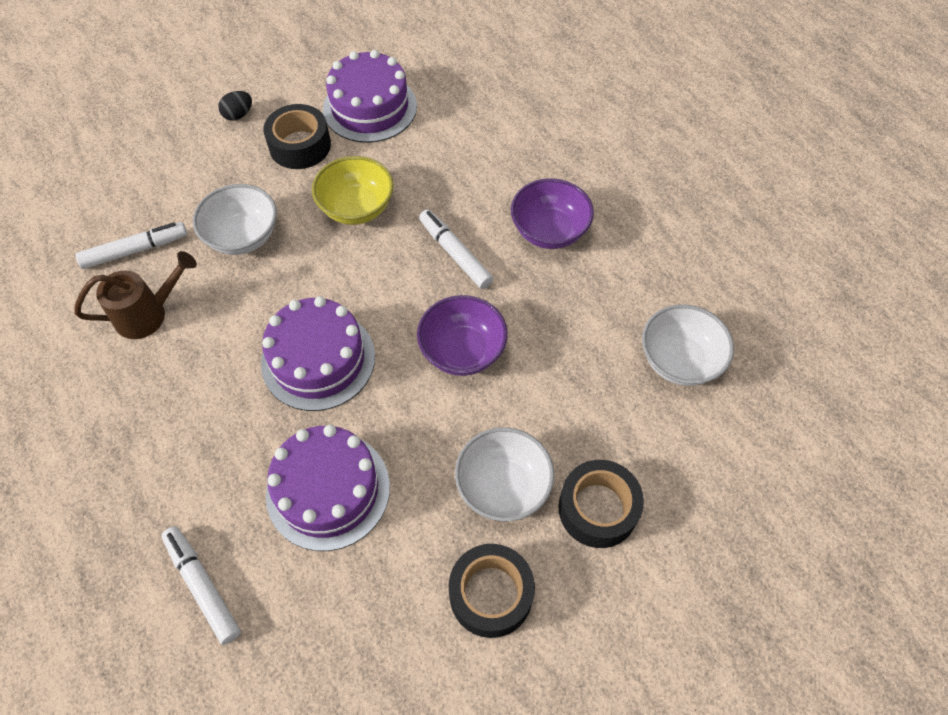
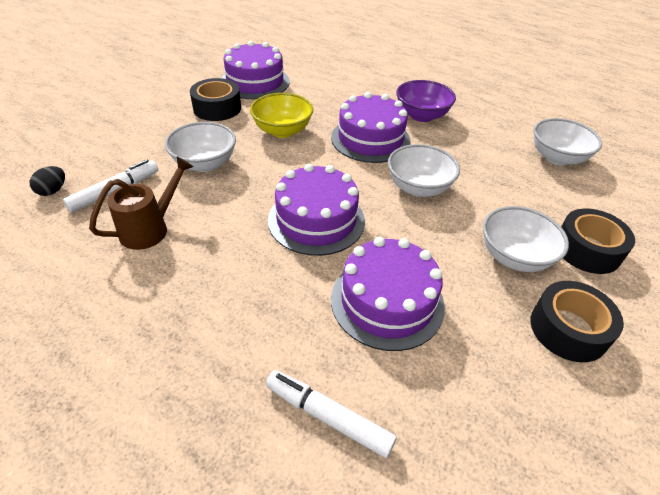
camera: 25 degrees left, 15 degrees down
black egg [218,91,252,121] -> black egg moved to [30,166,65,196]
purple bowl [417,295,508,376] -> white bowl [388,144,460,197]
white marker [419,209,493,289] -> purple cake [331,92,411,163]

